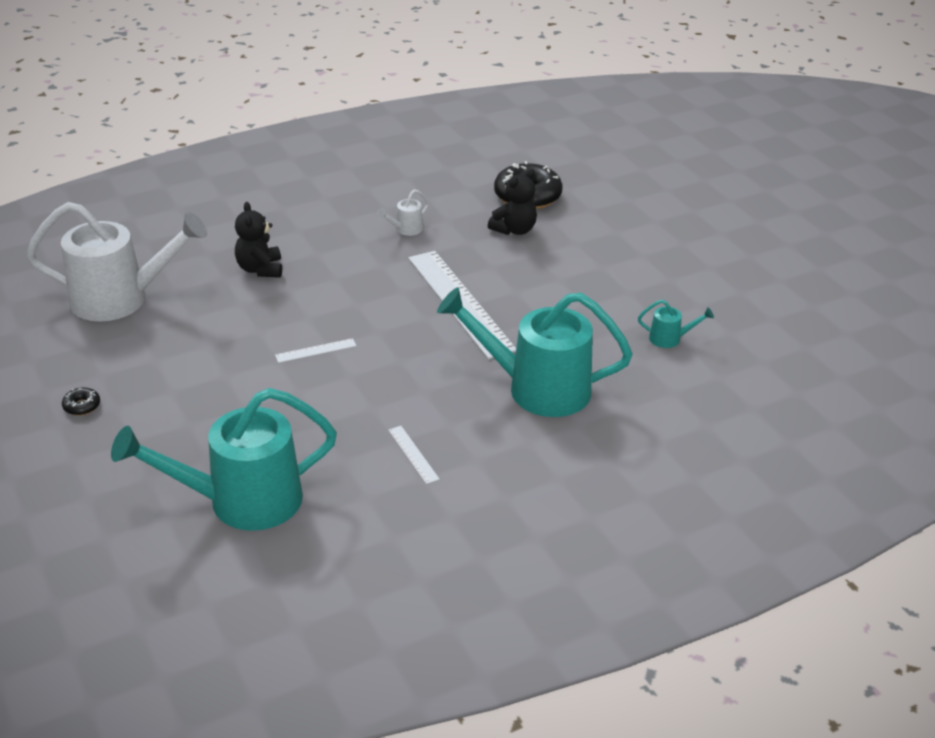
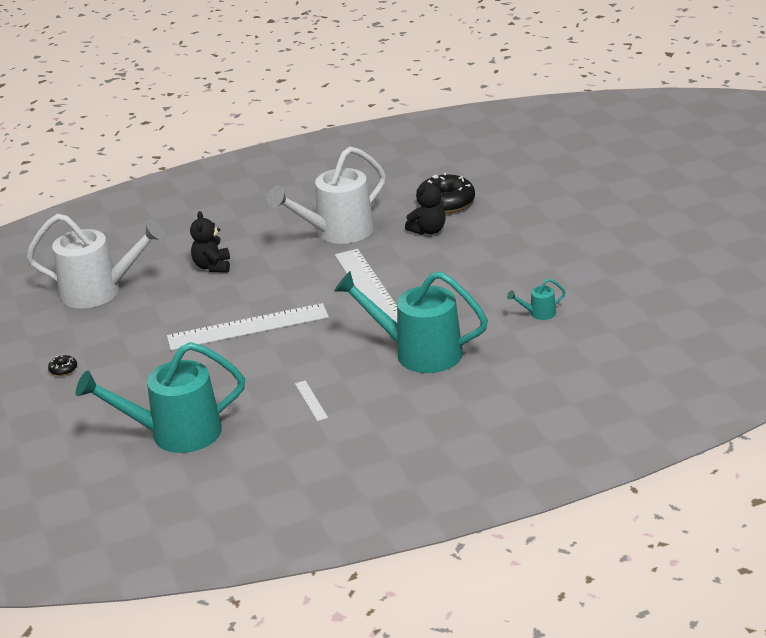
camera: 10 degrees right, 5 degrees down
white ruler [275,338,357,363] -> white ruler [167,303,329,350], size x2.47
white watering can [377,189,429,236] -> white watering can [267,146,386,244], size x2.47
turquoise watering can [638,300,714,348] -> turquoise watering can turned 150 degrees clockwise [507,278,566,320]

